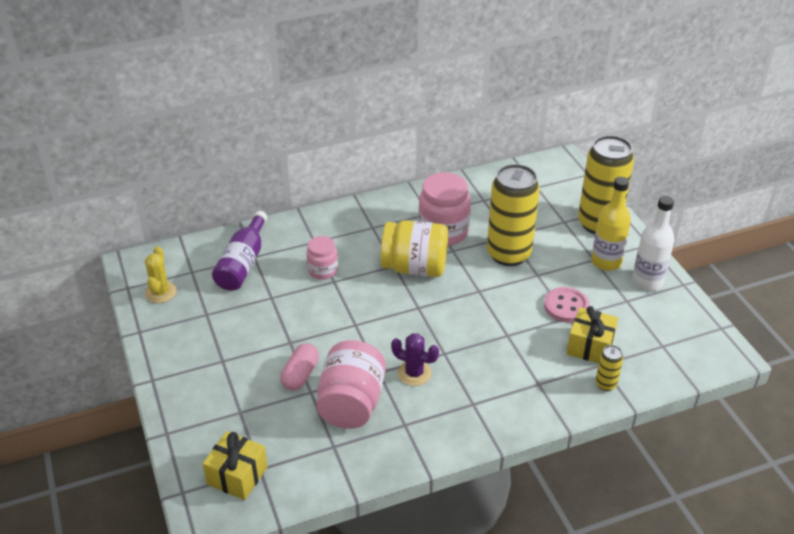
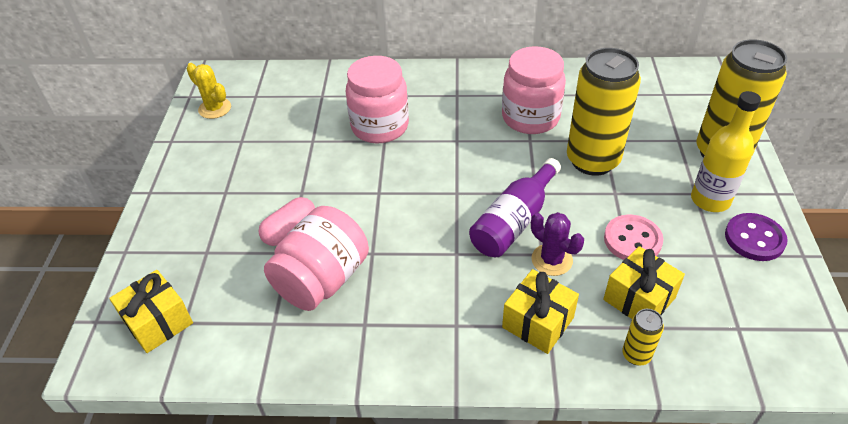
camera: 25 degrees right, 5 degrees up
yellow cactus [145,246,177,303] -> yellow cactus turned 75 degrees counterclockwise [186,63,231,119]
purple bottle [212,211,267,291] -> purple bottle moved to [469,158,561,257]
pink jar [306,236,338,280] -> pink jar [346,56,409,143], size x1.74
yellow jar [380,220,448,277] -> none
purple cactus [391,333,439,386] -> purple cactus moved to [531,212,584,276]
white bottle [632,196,675,291] -> purple button [725,213,788,261]
none -> yellow gift [502,269,579,354]

